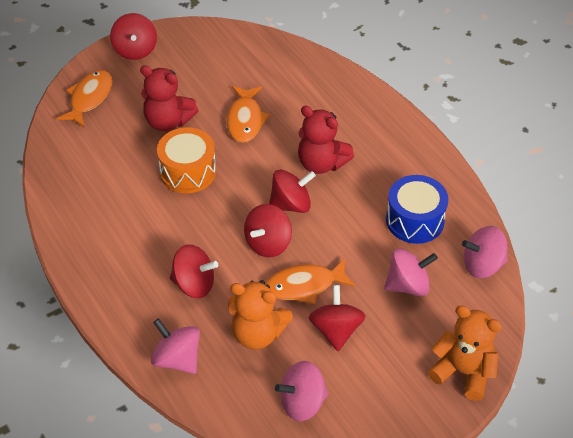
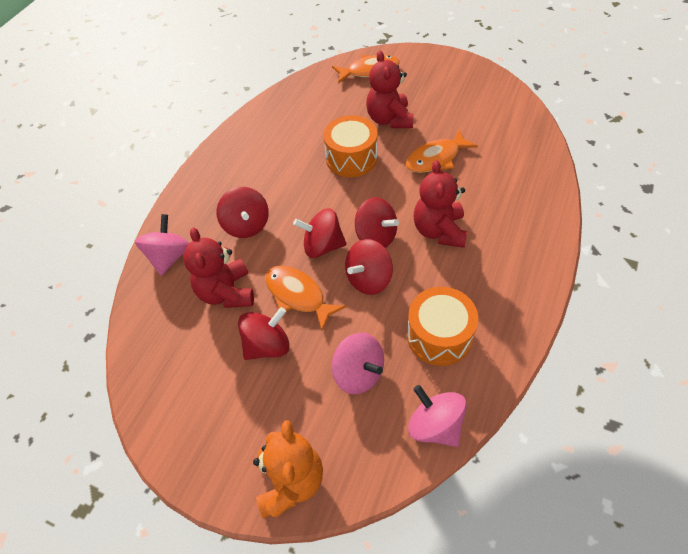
camera: 60 degrees right, 5 degrees up
red spinning top [110,13,157,60] -> red spinning top moved to [345,239,393,295]
orange teddy bear [228,280,293,350] -> red teddy bear [183,228,254,308]
pink spinning top [275,361,329,421] -> none
blue drum [386,175,448,244] -> orange drum [407,287,478,366]

